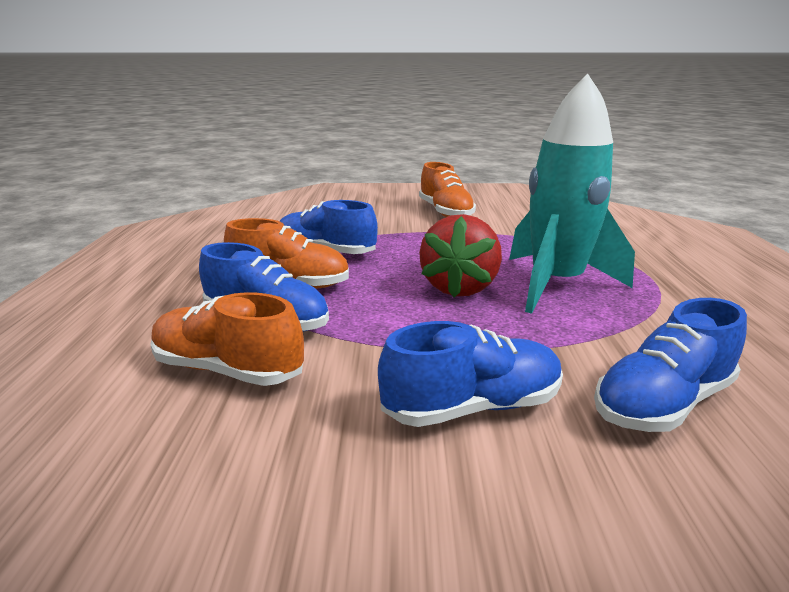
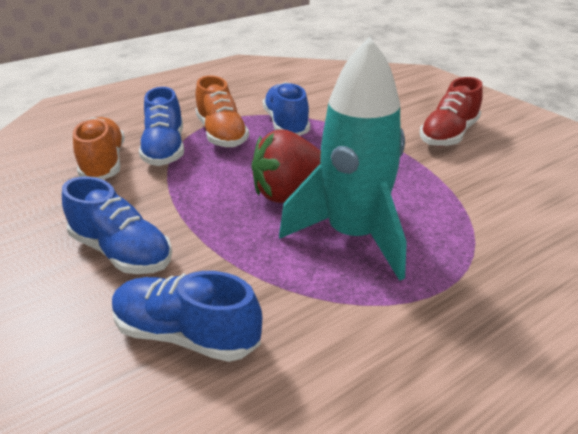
camera: 55 degrees right, 10 degrees up
orange shoe [419,162,476,217] -> red shoe [420,77,483,147]

